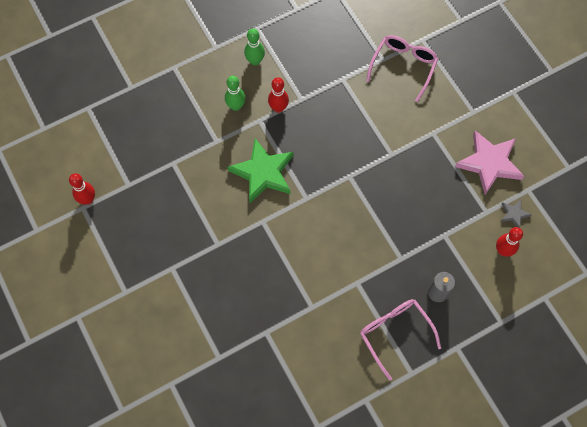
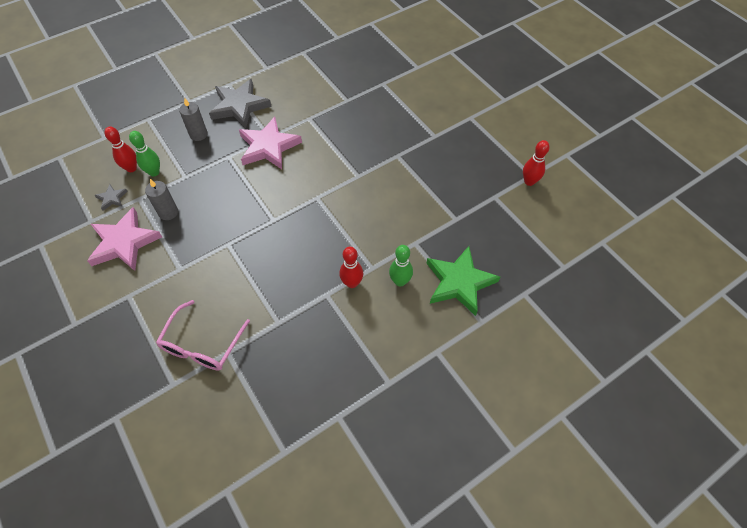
camera: 175 degrees right, 10 degrees down
green star [227,138,293,203] -> green star moved to [426,246,500,316]
green bowling pin [244,28,265,66] -> green bowling pin moved to [129,131,160,177]
pink glasses [360,299,441,381] -> grey star [209,79,272,128]
none -> grey candle [145,179,178,220]
none -> pink star [239,117,302,169]

